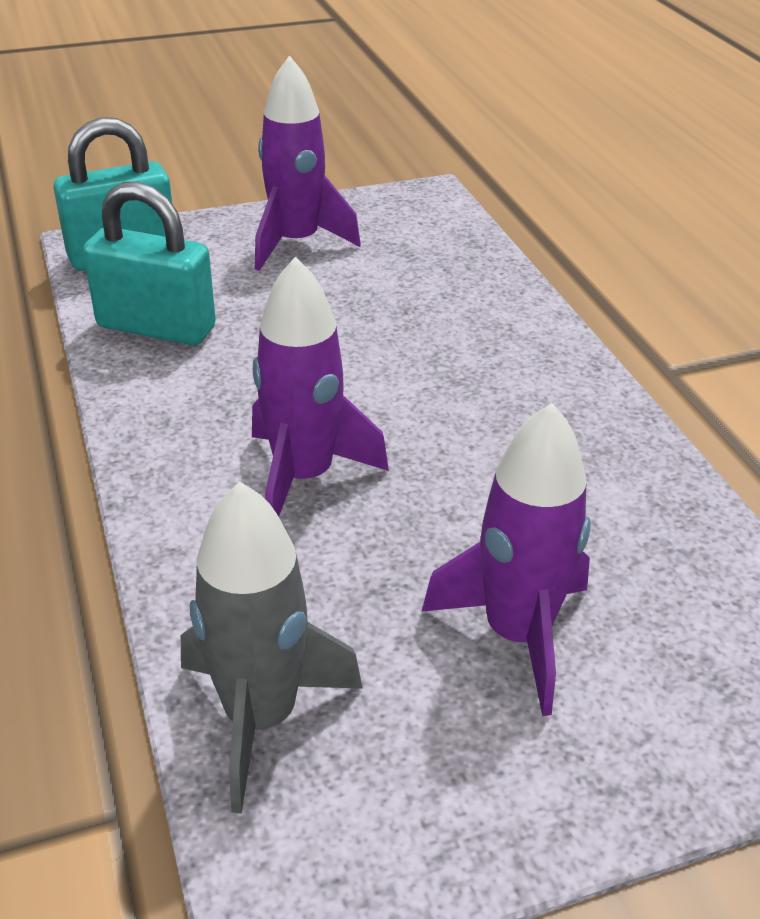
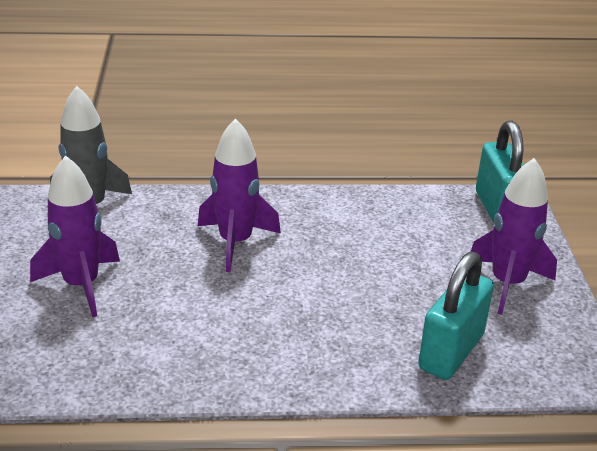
camera: 105 degrees right, 5 degrees down
turquoise padlock [83,182,216,345] -> turquoise padlock moved to [418,251,494,380]

